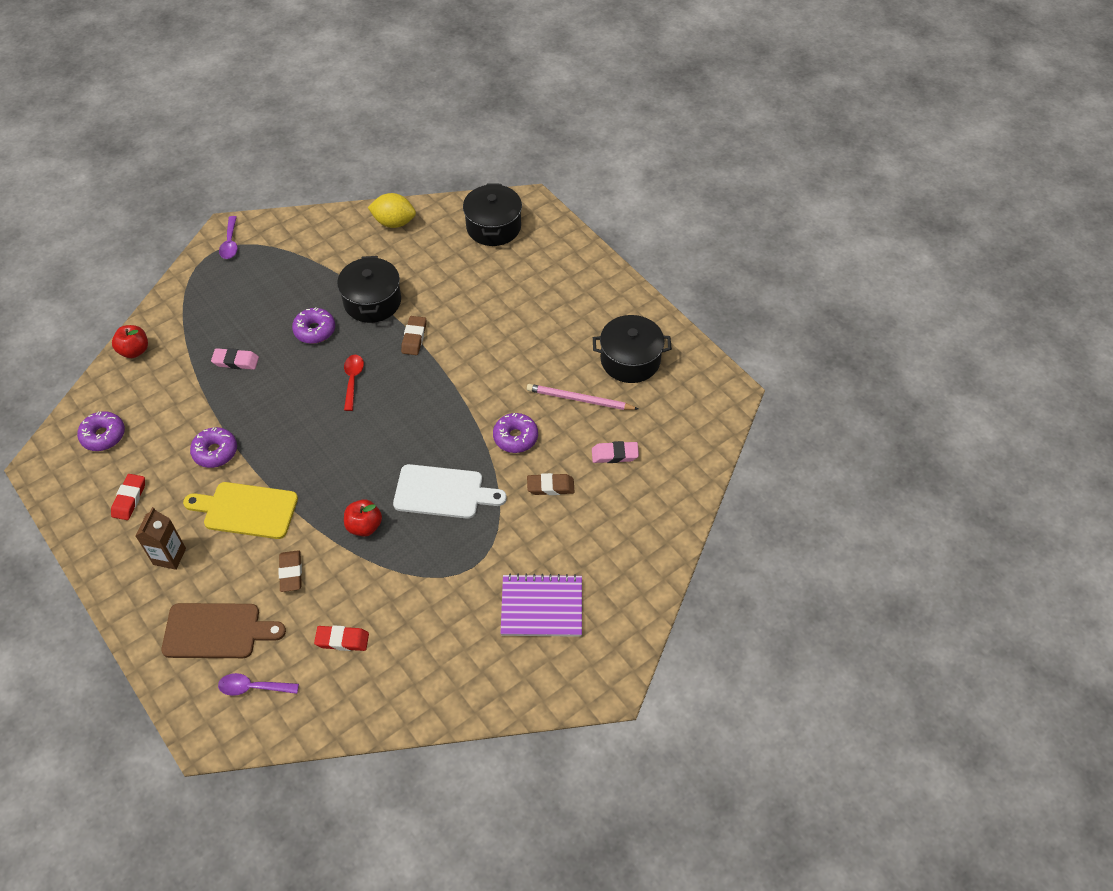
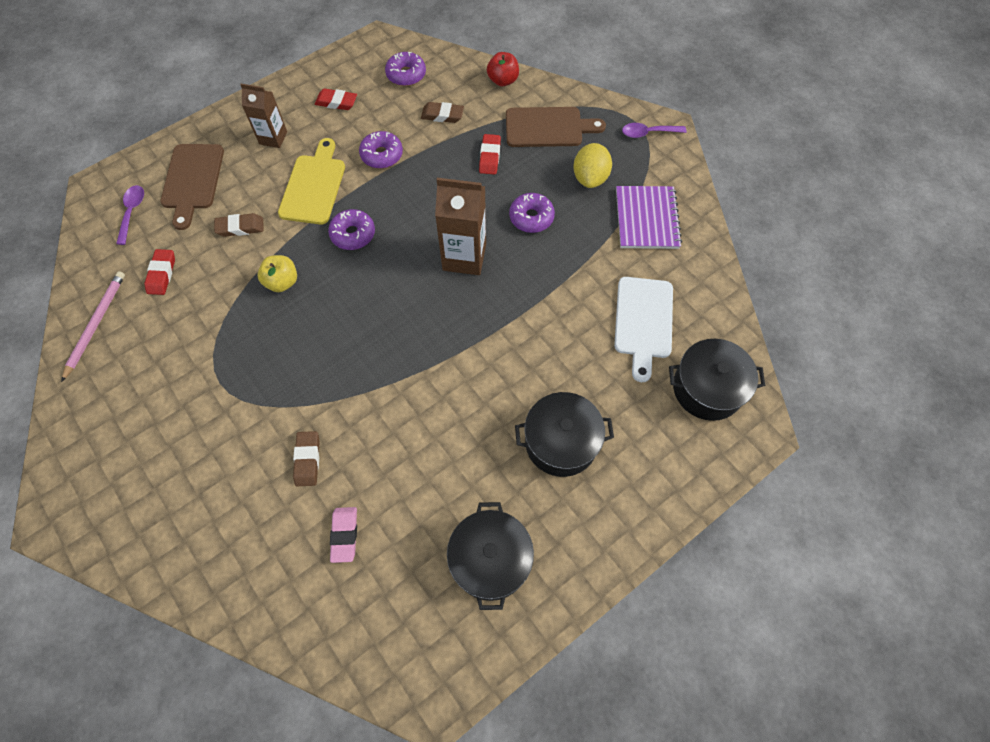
camera: 90 degrees right, 10 degrees up
pink eraser [211,348,259,370] -> red eraser [479,134,501,175]
black pot [337,256,401,323] -> black pot moved to [515,392,614,477]
red spoon [344,355,364,411] -> brown carton [435,178,486,275]
red apple [344,500,382,537] -> yellow apple [258,255,297,292]
yellow lemon [368,193,416,228] -> yellow lemon moved to [573,143,612,188]
white cutting board [393,464,507,519] -> white cutting board moved to [614,277,673,382]
brown eraser [401,316,426,355] -> brown eraser moved to [421,102,464,123]
purple donut [493,413,538,453] -> purple donut moved to [328,209,375,250]
purple notebook [500,574,582,637] -> purple notebook moved to [616,186,682,249]
pink pencil [527,384,638,410] -> pink pencil moved to [61,271,125,382]
none -> brown cutting board [506,107,606,147]

